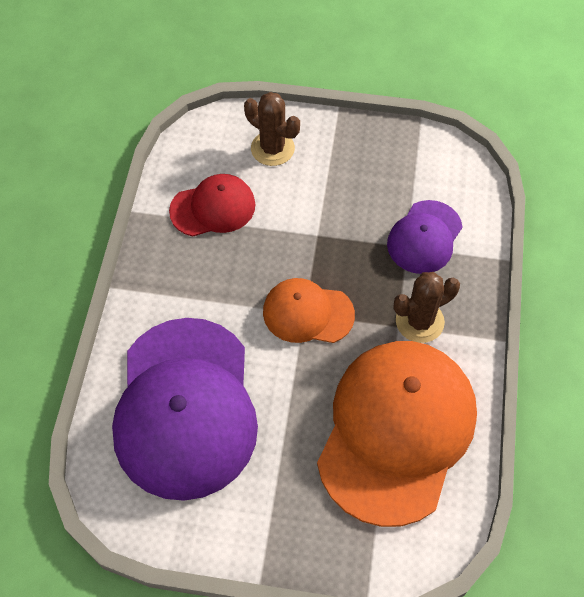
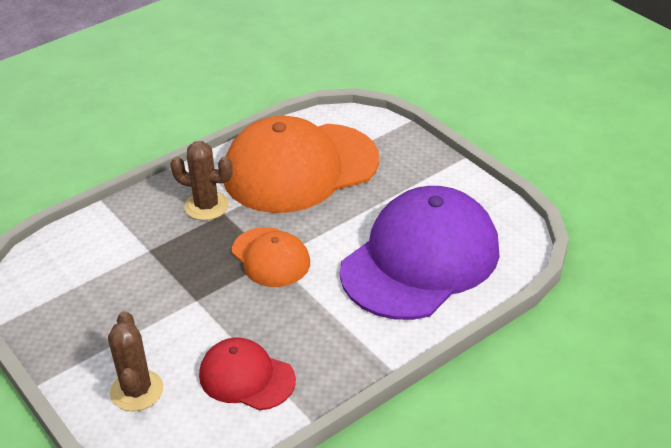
camera: 135 degrees left, 20 degrees down
purple cap [387,200,462,274] -> none

